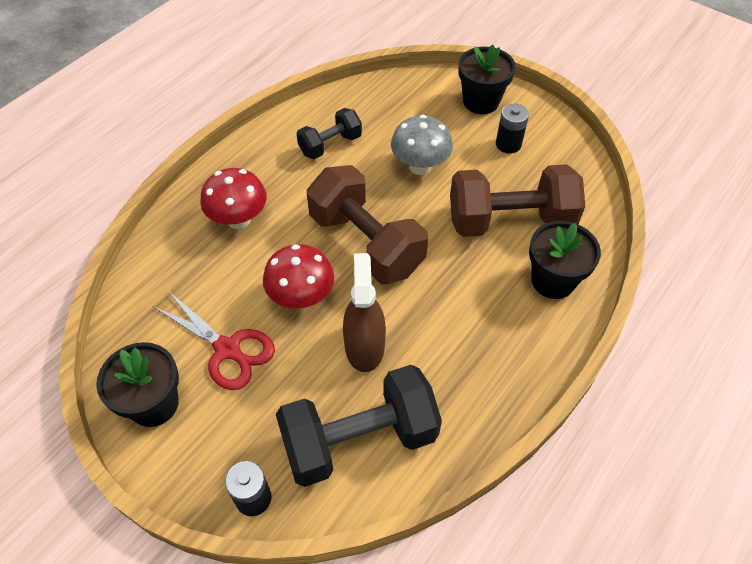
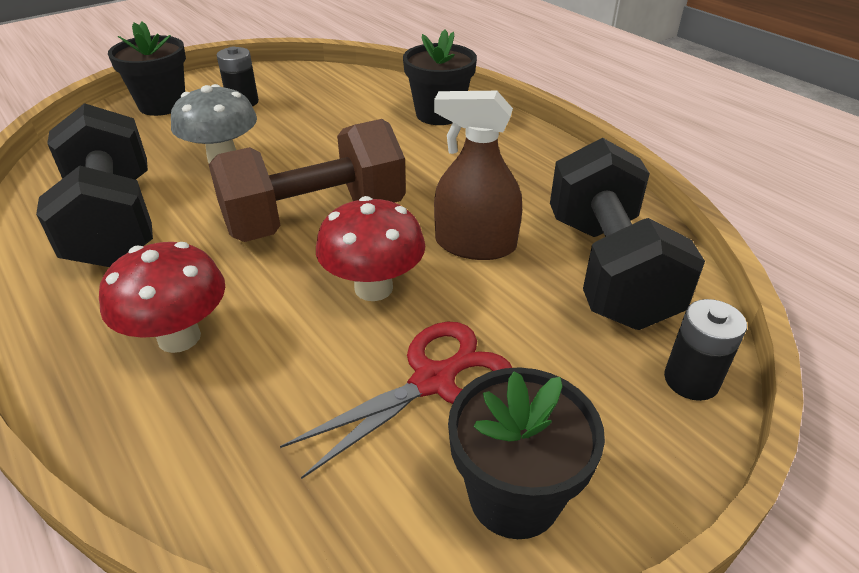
camera: 75 degrees left, 15 degrees down
black dumbbell [296,108,362,159] -> black dumbbell [36,103,153,267], size x1.82
brown dumbbell [450,164,585,237] -> none

